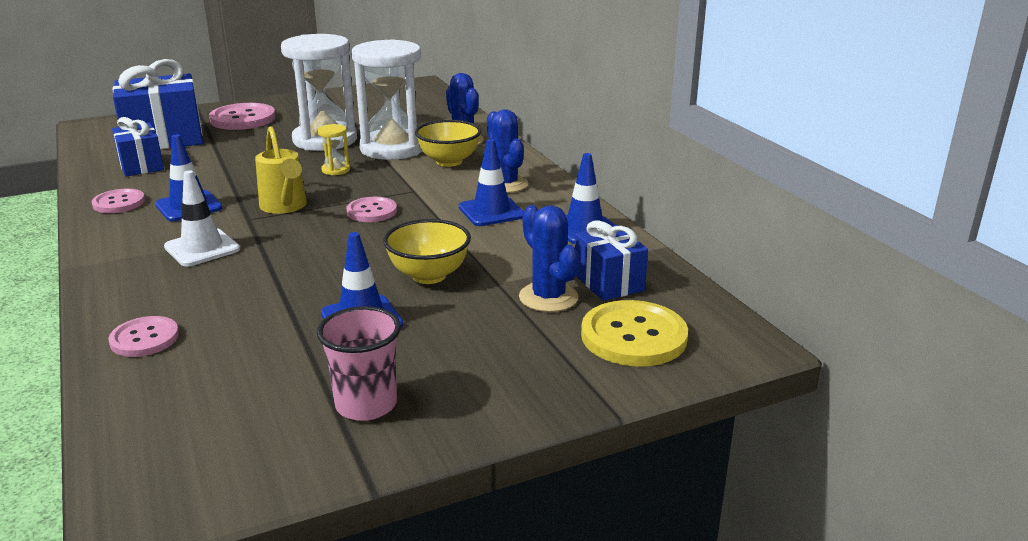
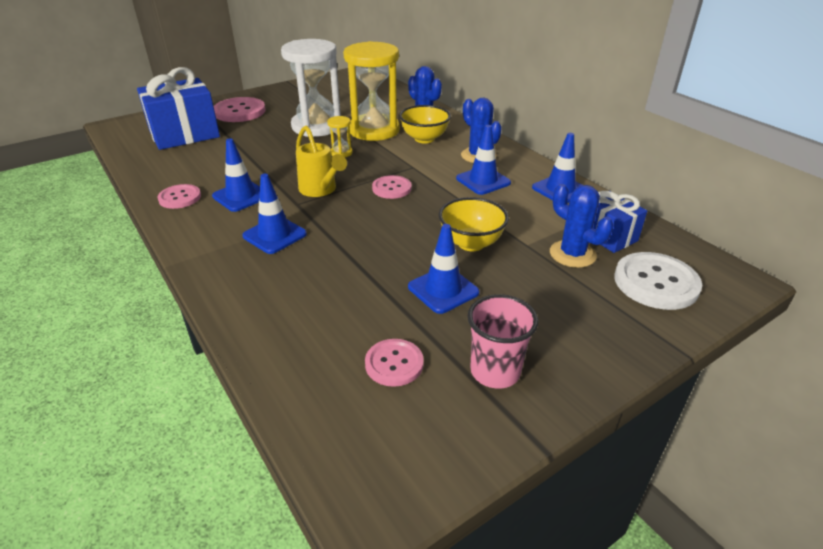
camera: 10 degrees left, 10 degrees up
pink button [109,316,179,357] -> pink button moved to [365,339,424,387]
blue gift [112,117,164,176] -> none
white traffic cone [164,170,240,266] -> blue traffic cone [242,174,307,254]
white hourglass [351,39,422,160] -> yellow hourglass [343,41,400,141]
yellow button [581,300,688,366] -> white button [614,252,702,310]

